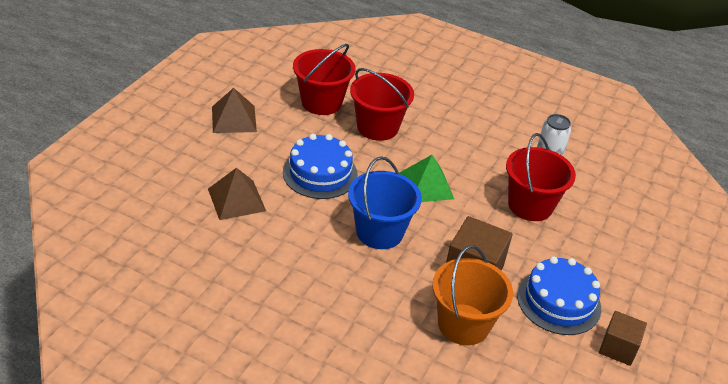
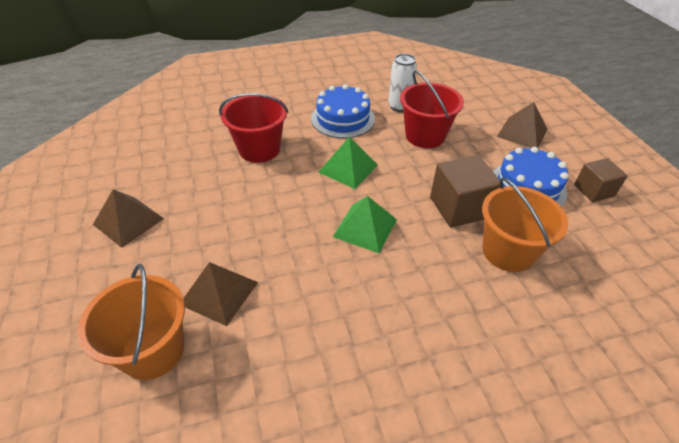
camera: 40 degrees left, 5 degrees up
blue cake [283,134,358,199] -> blue cake moved to [311,84,375,138]
red bucket [293,44,355,115] -> none
blue bucket [348,156,422,249] -> green pyramid [333,196,397,253]
none -> orange bucket [78,264,185,380]
none -> brown pyramid [497,102,548,148]

